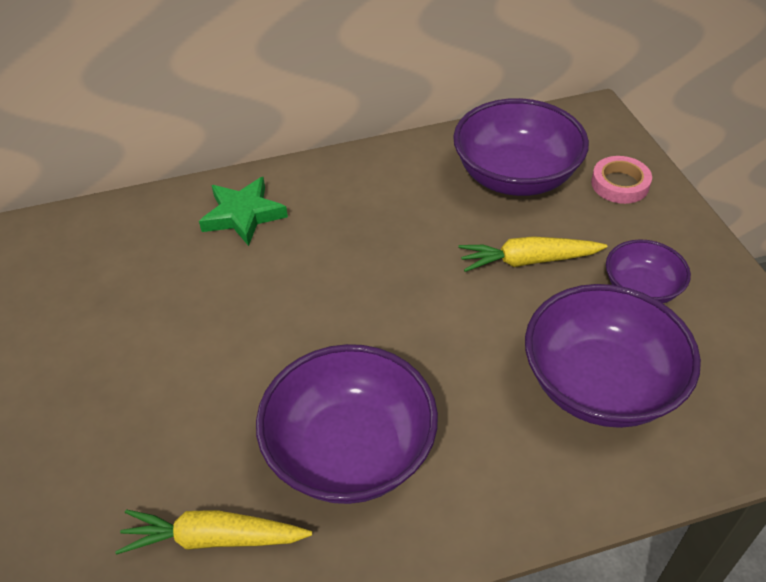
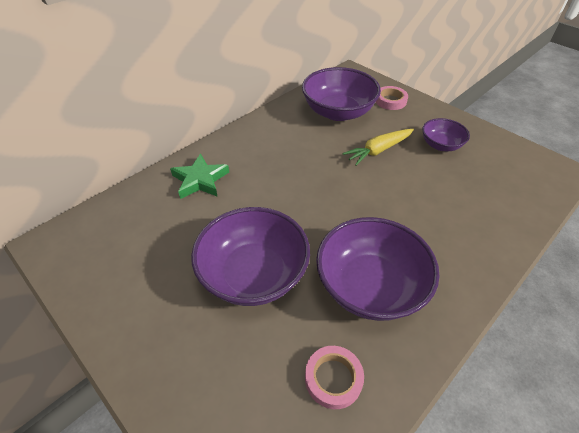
camera: 30 degrees left, 0 degrees up
yellow carrot [115,510,312,555] -> pink tape [305,346,364,409]
purple bowl [525,284,701,428] -> purple bowl moved to [191,207,310,306]

